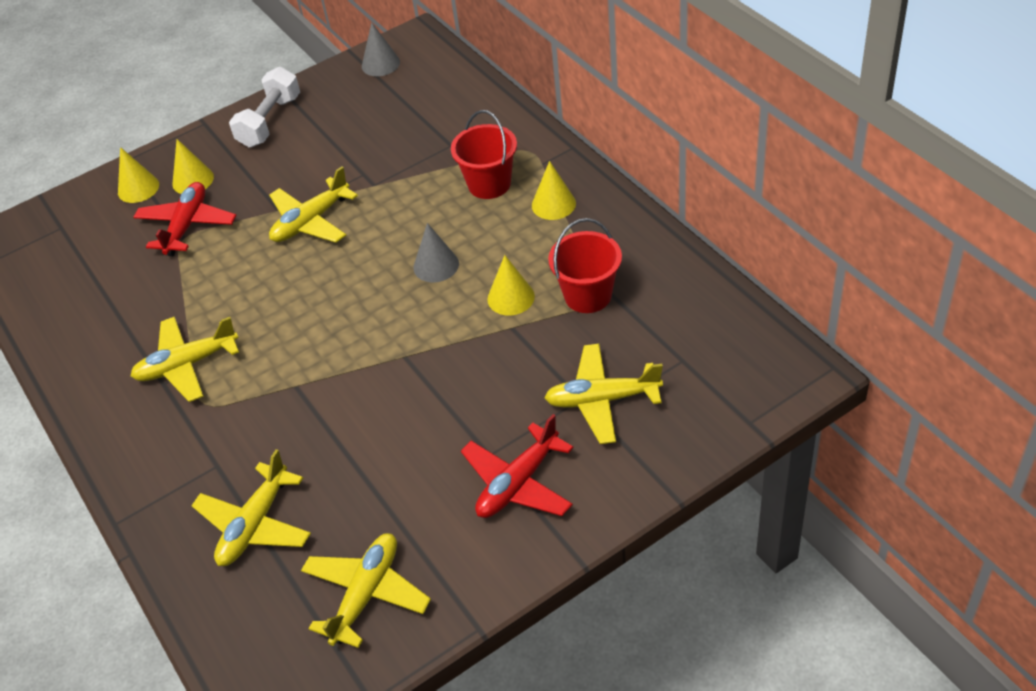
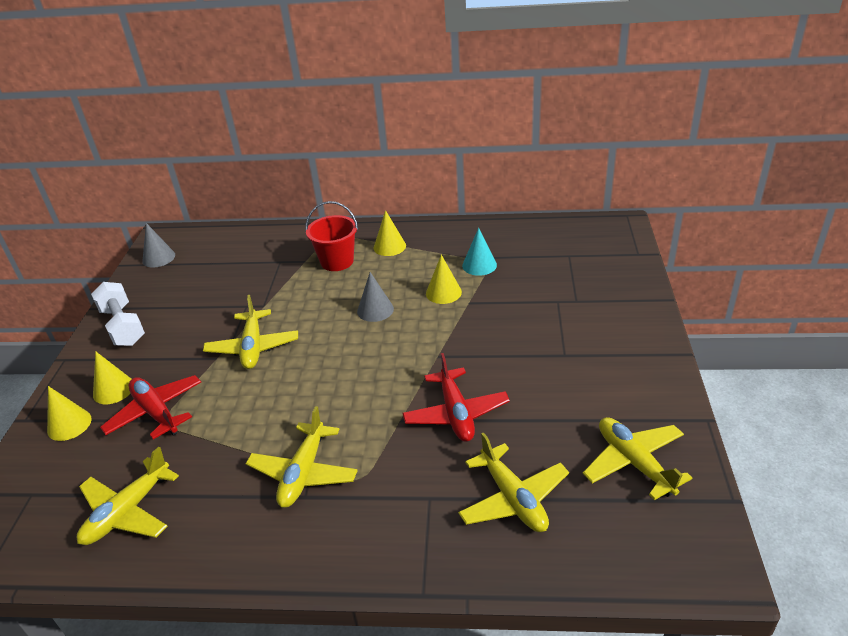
camera: 55 degrees left, 10 degrees down
red plane [461,414,574,518] -> red plane moved to [402,353,510,442]
yellow plane [545,344,663,444] -> yellow plane moved to [77,447,179,545]
red bucket [548,218,622,313] -> turquoise cone [462,228,497,276]

